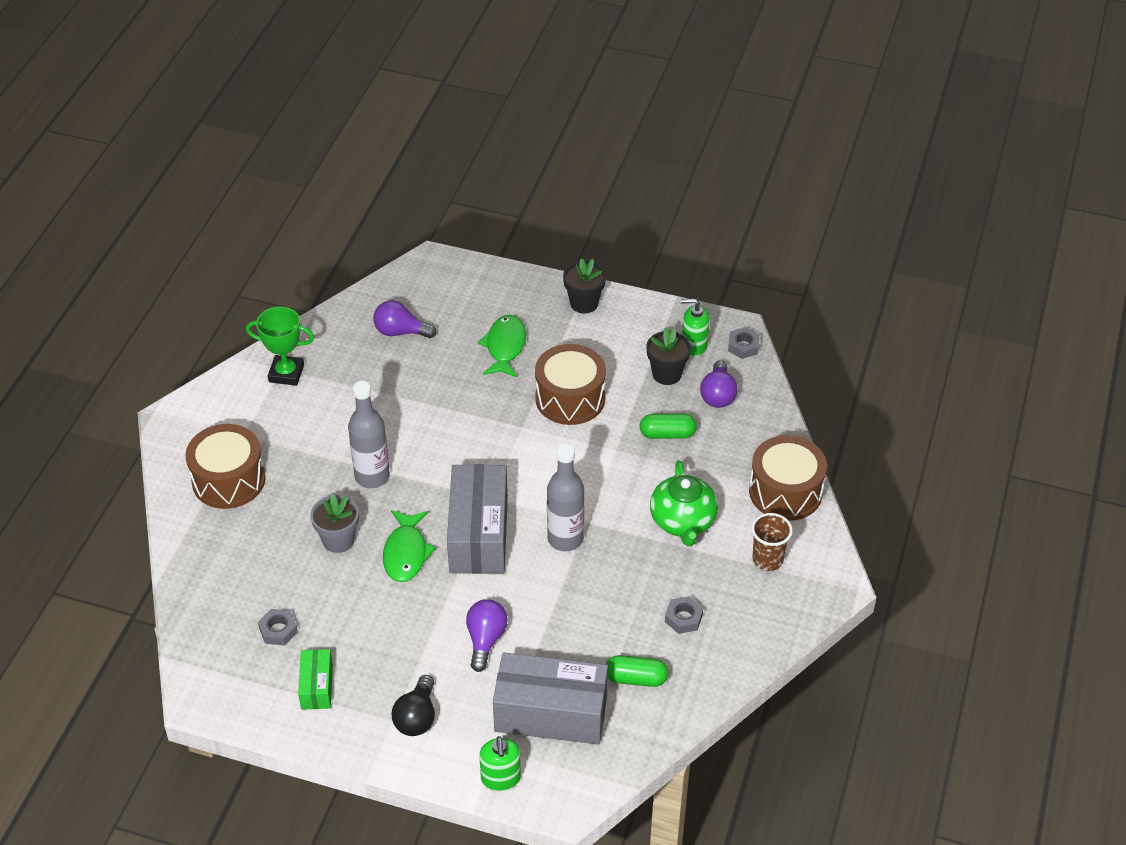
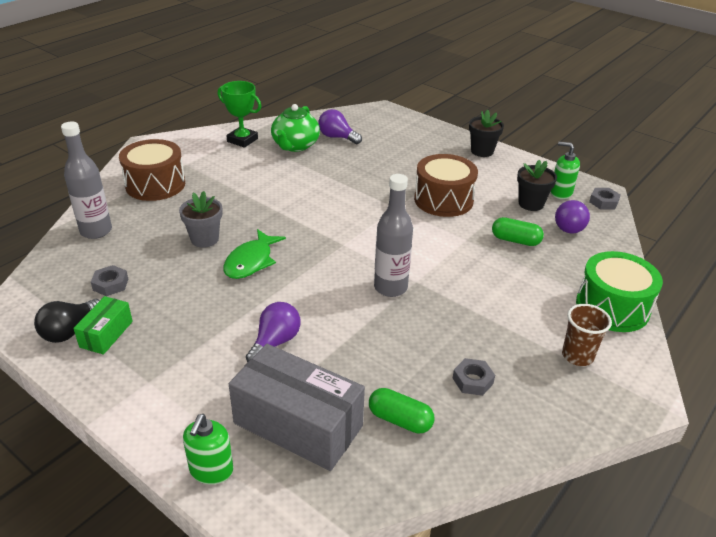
camera: 20 degrees right, 10 degrees down
grey bottle [348,381,390,488] -> grey bottle moved to [61,122,112,239]
black light bulb [392,675,435,736] -> black light bulb moved to [34,299,100,343]
grey box [447,464,508,574] -> none
green fish [478,315,526,377] -> none
green teapot [650,460,718,546] -> green teapot moved to [271,104,320,152]
brown drum [749,435,827,521] -> green drum [576,251,663,332]

